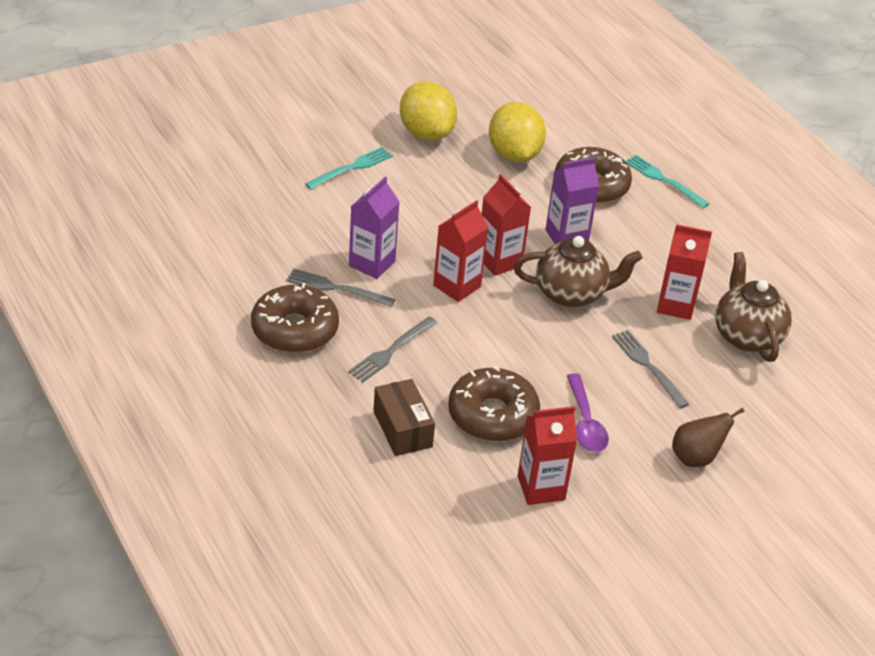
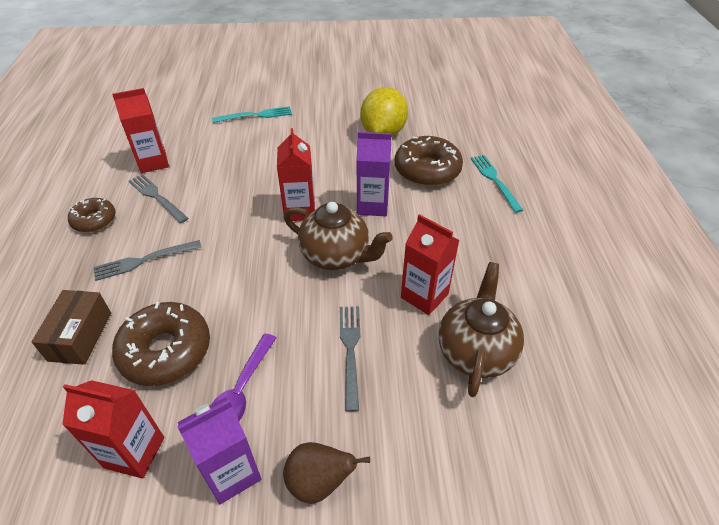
camera: 30 degrees right, 5 degrees up
brown donut [251,283,339,353] -> brown donut [68,198,116,232], size x0.60
purple carton [349,177,400,279] -> purple carton moved to [177,397,261,504]
yellow lemon [400,81,457,141] -> none
red carton [433,200,488,302] -> red carton moved to [112,88,169,173]

